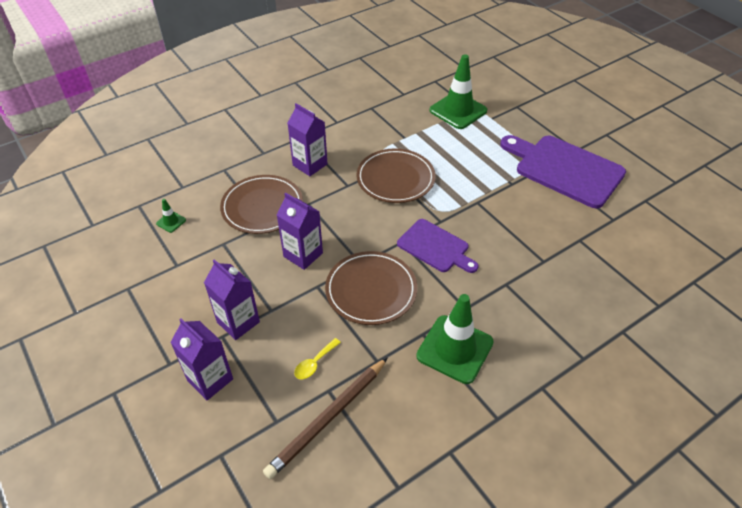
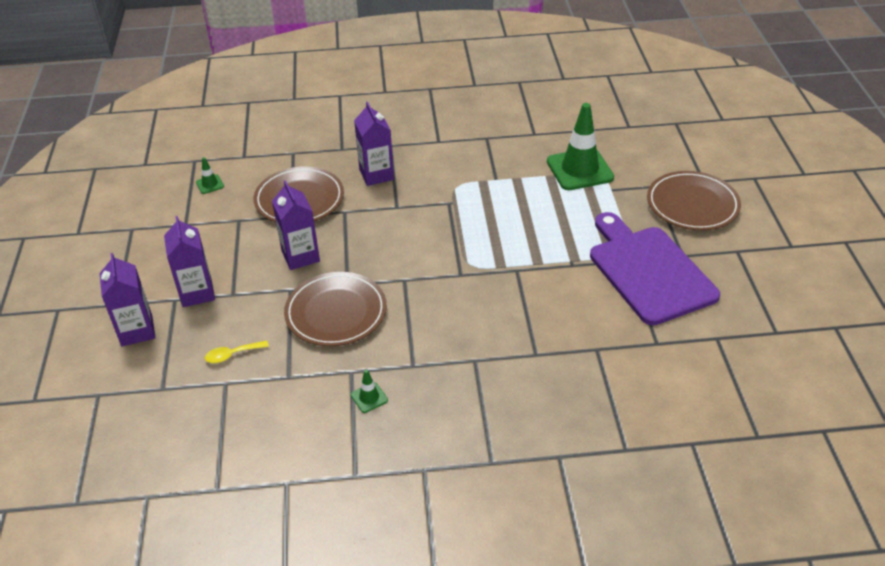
camera: 30 degrees right, 5 degrees down
brown pencil [263,357,388,479] -> none
brown plate [356,148,436,203] -> brown plate moved to [647,171,741,230]
purple cutting board [397,219,478,273] -> none
green traffic cone [416,294,494,384] -> green traffic cone [351,369,388,413], size x0.43

